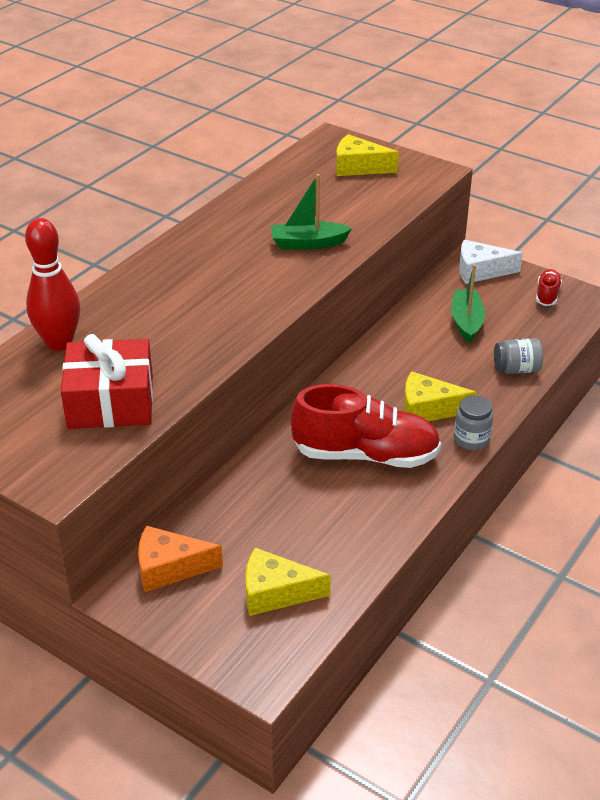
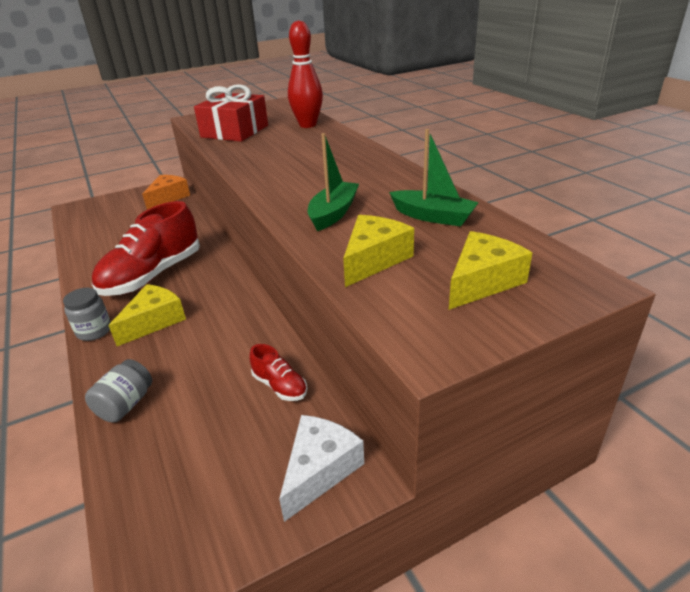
camera: 120 degrees right, 5 degrees down
yellow cheese [245,548,331,616] -> yellow cheese moved to [343,215,414,287]
green boat [451,264,485,343] -> green boat moved to [389,129,479,226]
red shoe [536,269,562,306] -> red shoe moved to [249,344,307,401]

